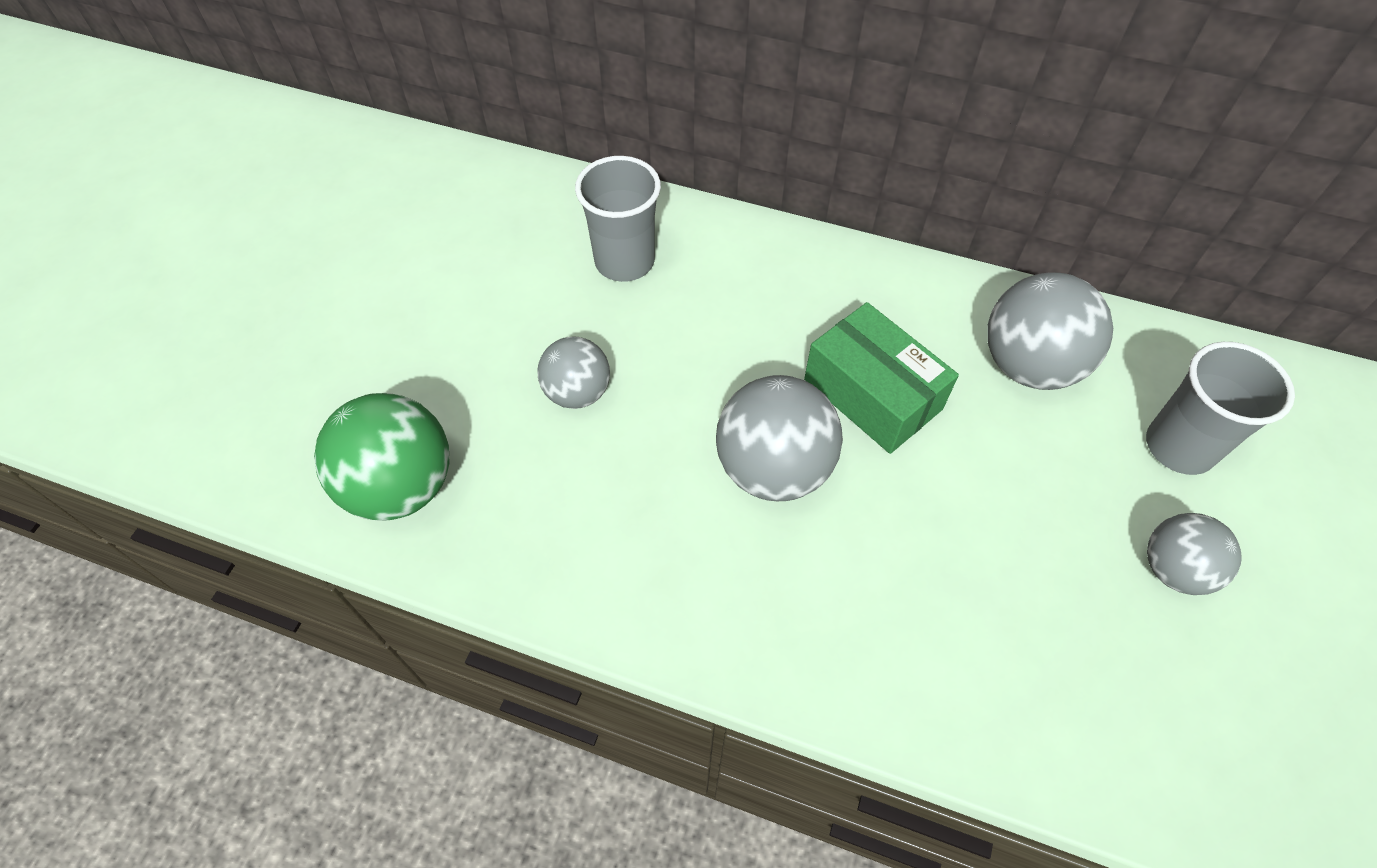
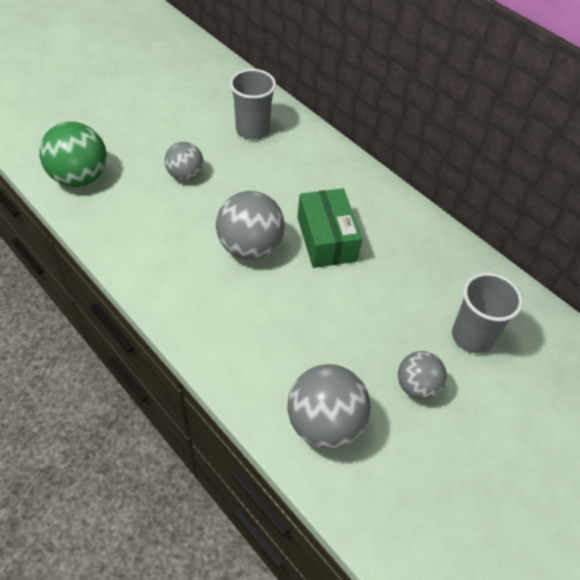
camera: 25 degrees right, 5 degrees down
grey ball [987,272,1113,390] -> grey ball moved to [287,364,371,449]

